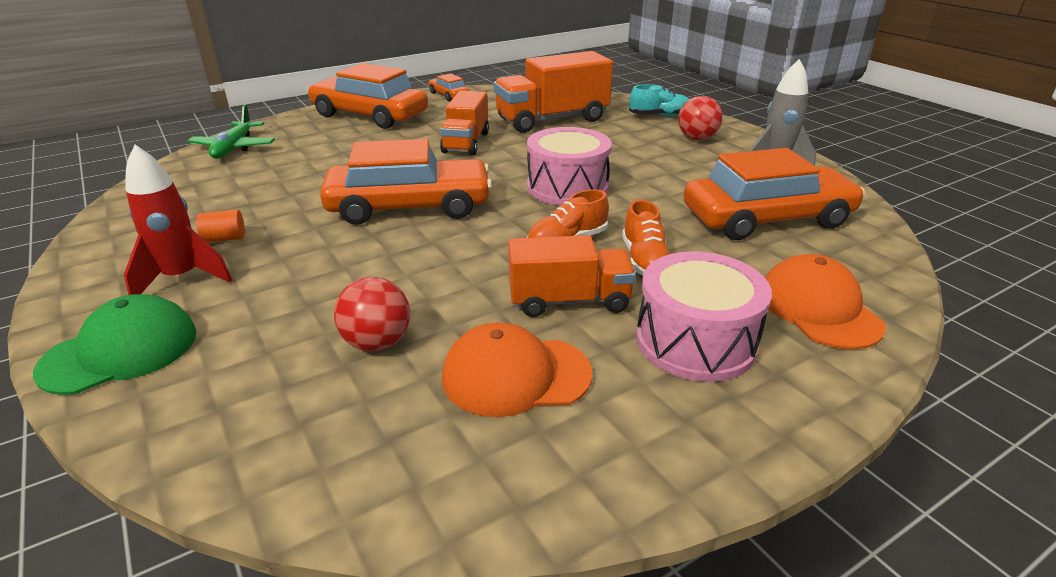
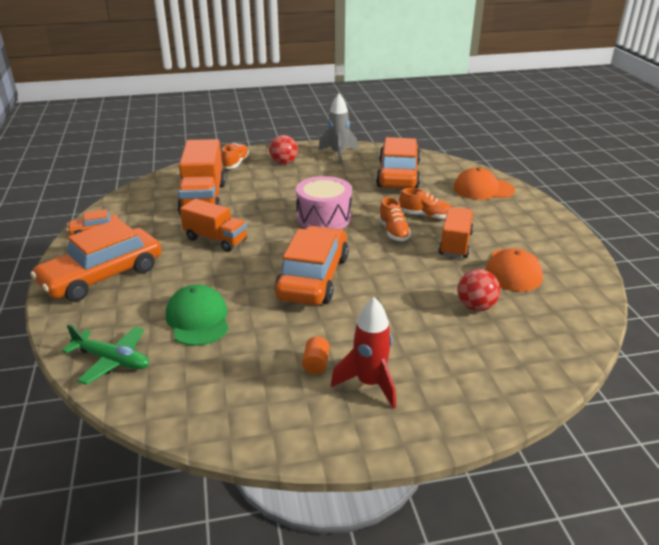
camera: 70 degrees left, 0 degrees up
green cap [33,294,196,395] -> green cap moved to [166,284,229,346]
turquoise shoe [629,84,689,117] -> orange shoe [221,143,249,169]
pink drum [636,251,772,382] -> none

